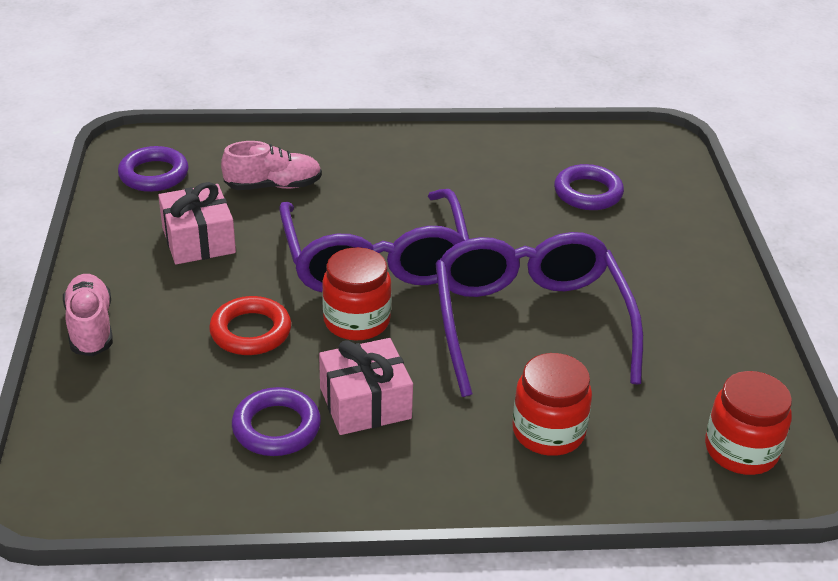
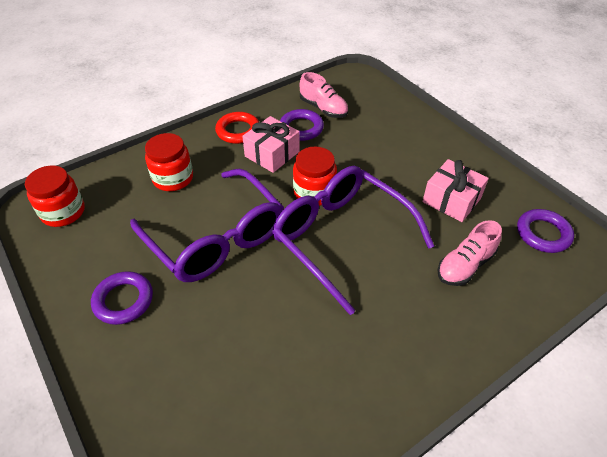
camera: 150 degrees right, 10 degrees up
pink shoe [63,274,113,356] -> pink shoe moved to [300,72,348,118]
red ring [209,296,291,355] -> red ring moved to [215,112,259,144]
purple ring [554,164,624,210] -> purple ring moved to [91,271,153,325]

